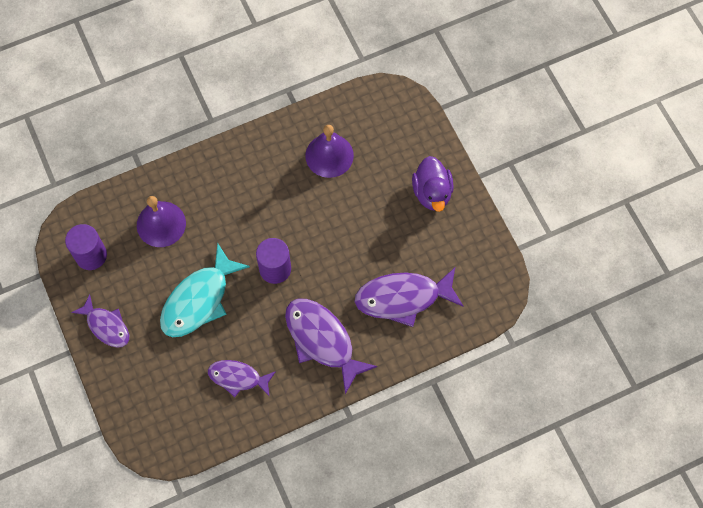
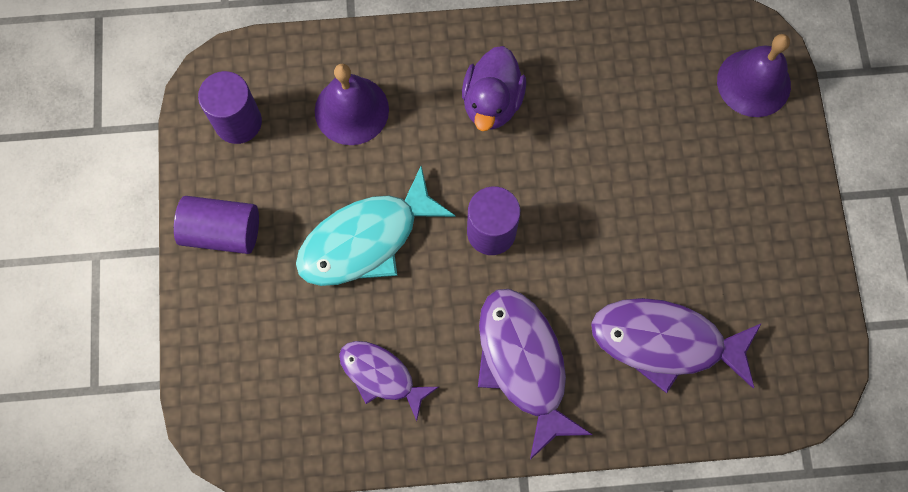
camera: 20 degrees right, 5 degrees up
purple fish [71,294,129,348] -> purple cylinder [174,196,259,254]
purple bell [305,125,354,178] -> purple bell moved to [717,34,791,117]
purple duck [412,156,454,212] -> purple duck moved to [462,46,526,131]

